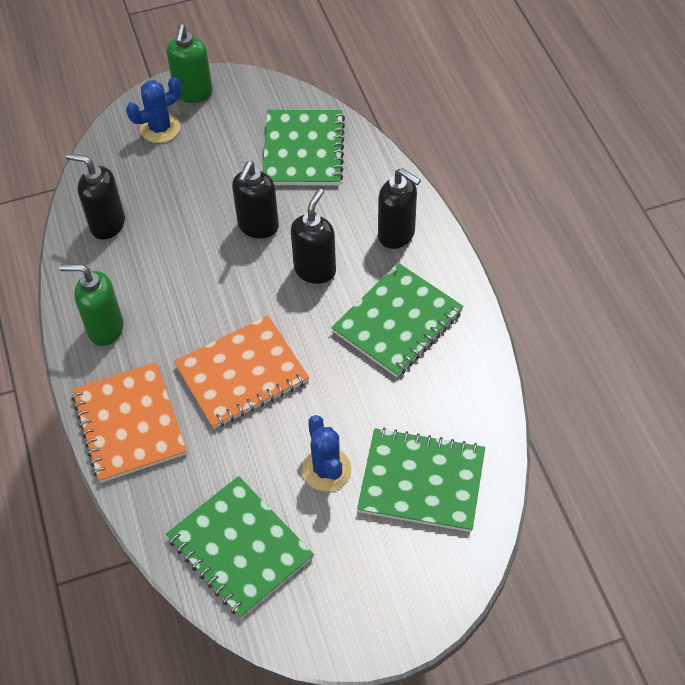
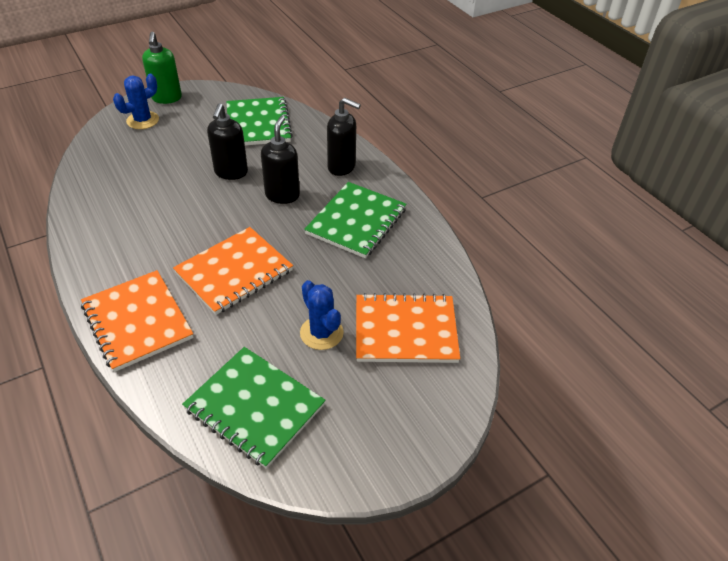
camera: 15 degrees left, 10 degrees down
green soap dispenser [59,264,123,346] -> none
black soap dispenser [66,153,125,240] -> none
green notebook [357,428,485,532] -> orange notebook [356,293,460,363]

